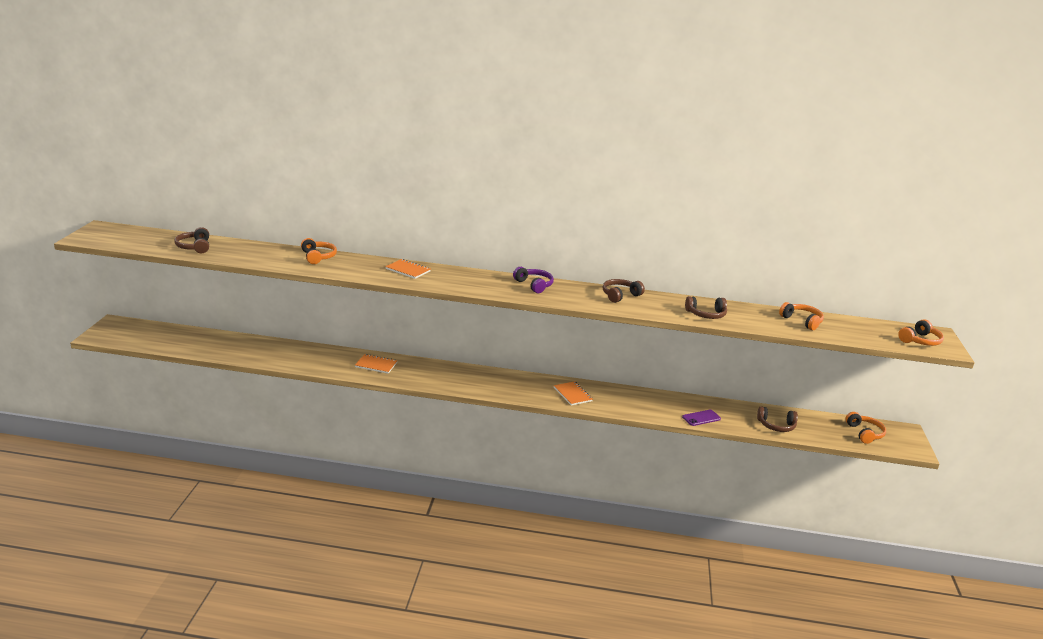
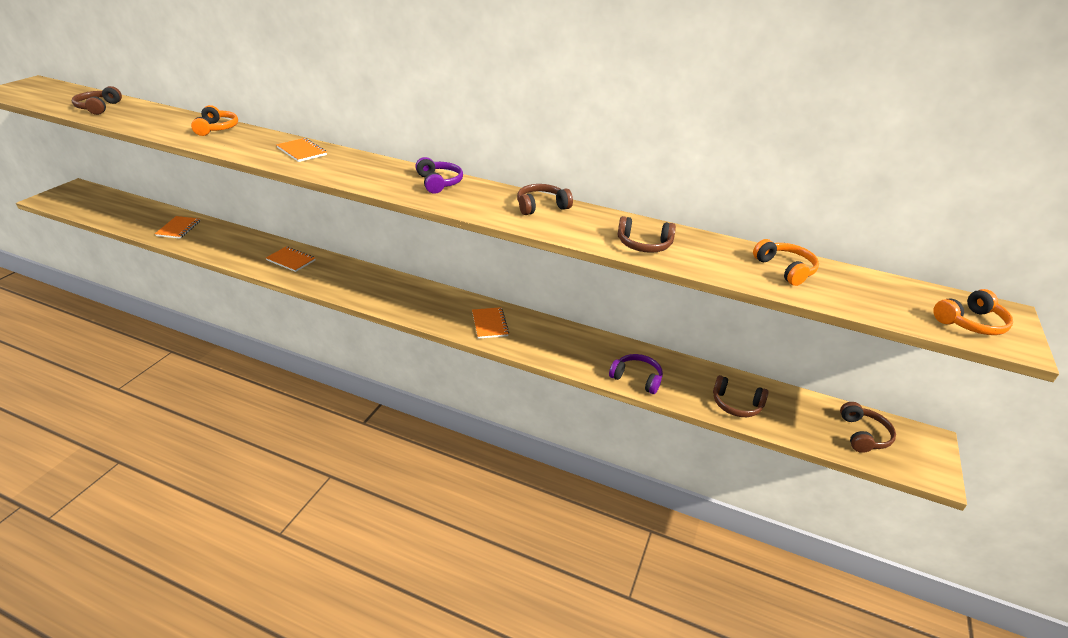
camera: 15 degrees right, 10 degrees up
purple phone [682,410,721,426] -> purple headphones [609,354,663,394]
orange headphones [845,412,886,444] -> brown headphones [840,402,896,453]
none -> orange notebook [155,216,200,239]

